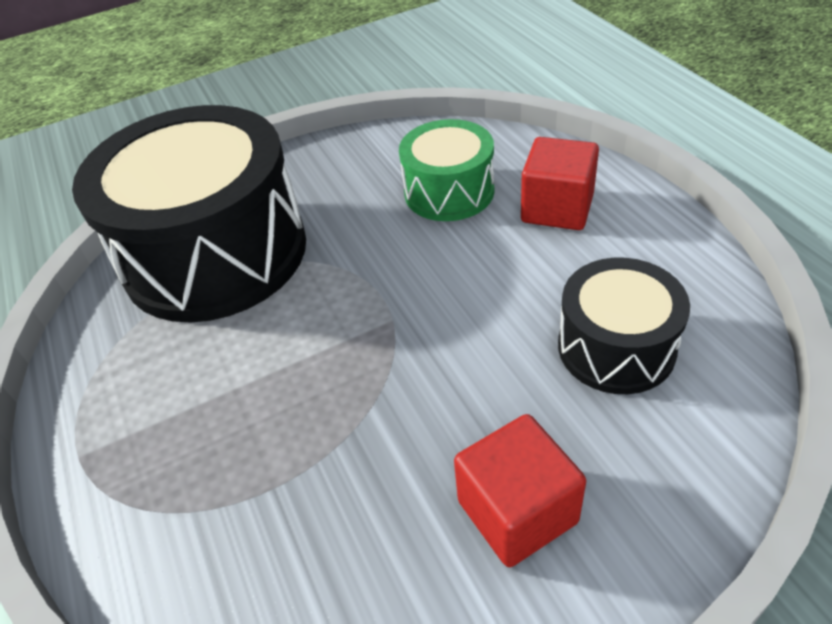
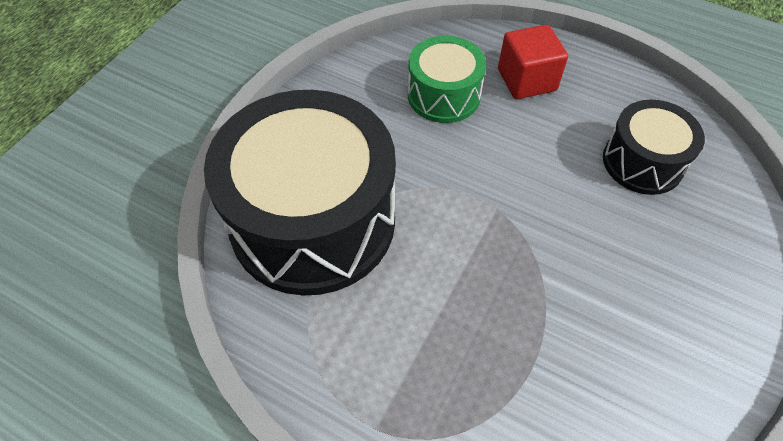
camera: 40 degrees left, 10 degrees up
red cube [454,414,586,567] -> none

